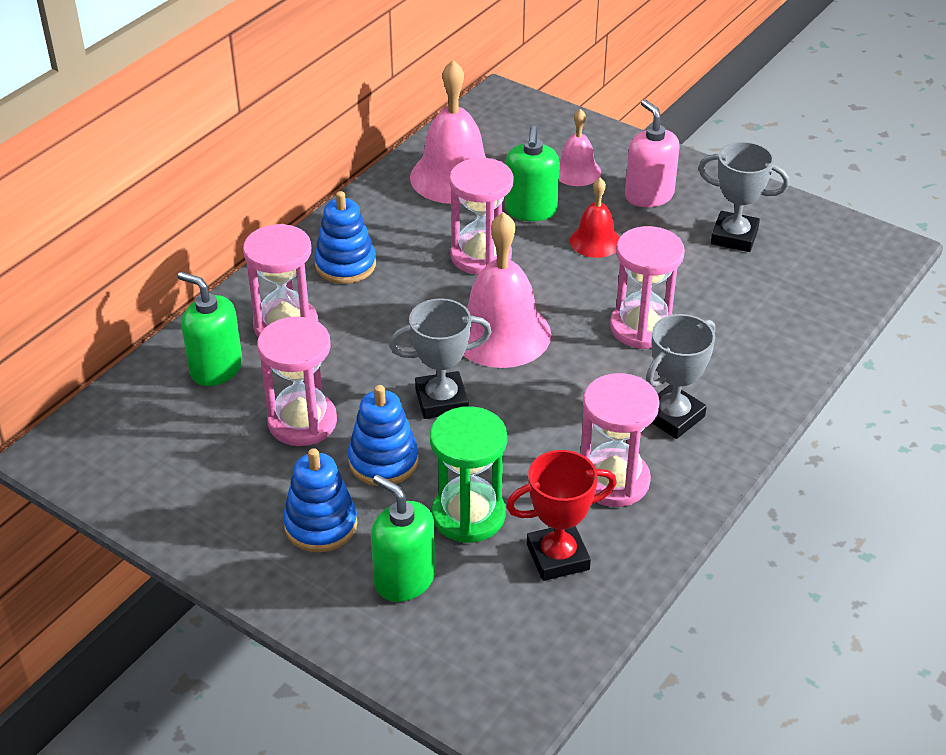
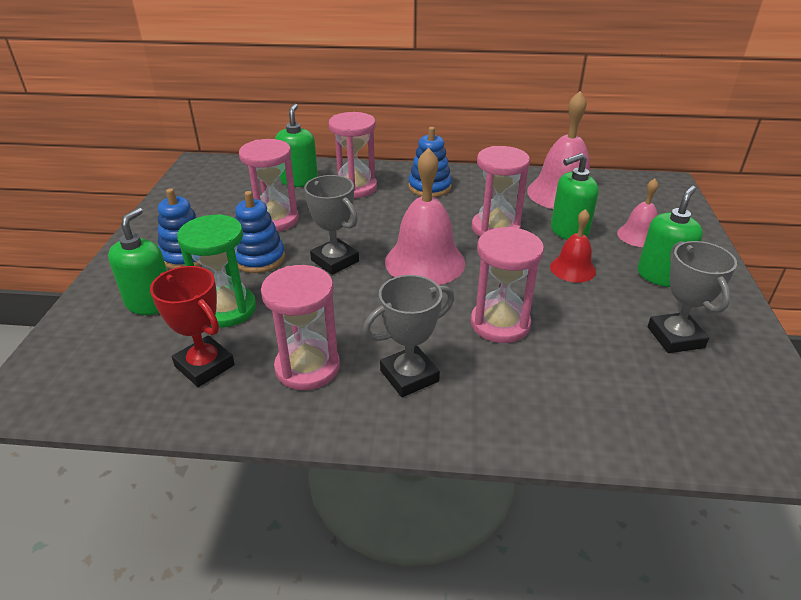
camera: 60 degrees right, 5 degrees down
pink soap dispenser [625,99,680,207] -> green soap dispenser [637,186,703,287]
grey trophy [646,314,715,439] -> grey trophy turned 45 degrees counterclockwise [363,275,454,397]

